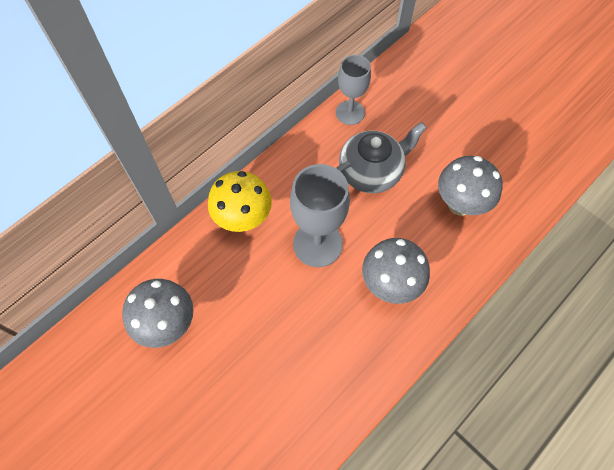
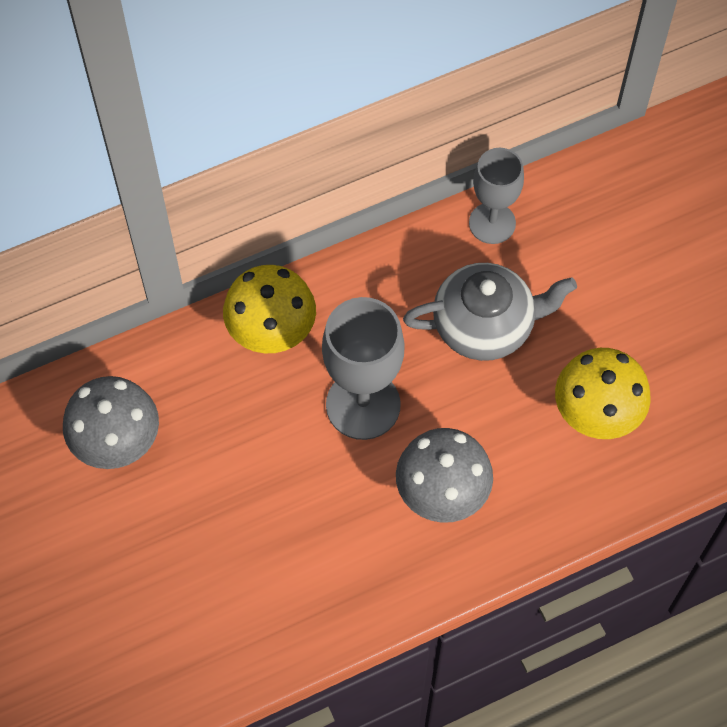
camera: 20 degrees right, 0 degrees up
grey mushroom [438,156,503,216] -> yellow mushroom [555,348,651,439]

